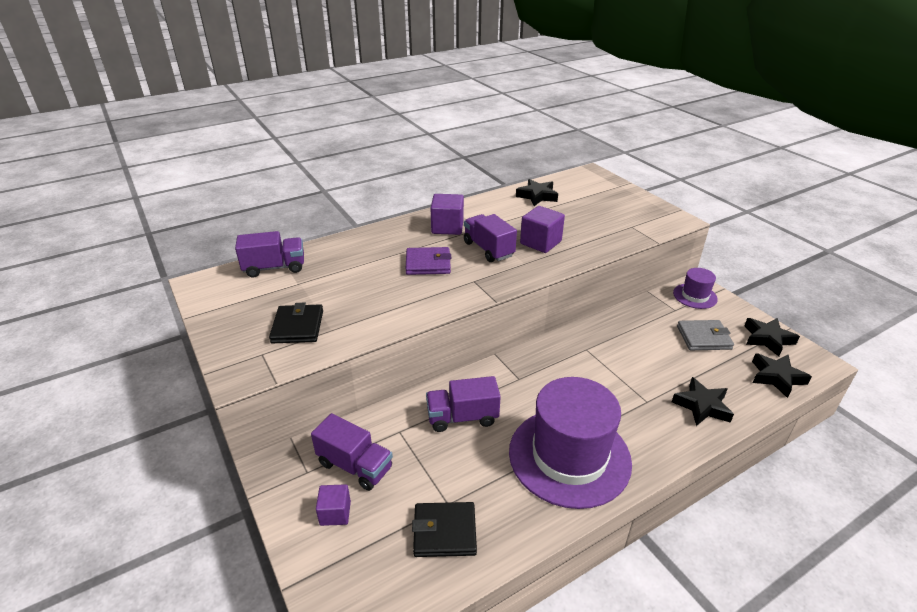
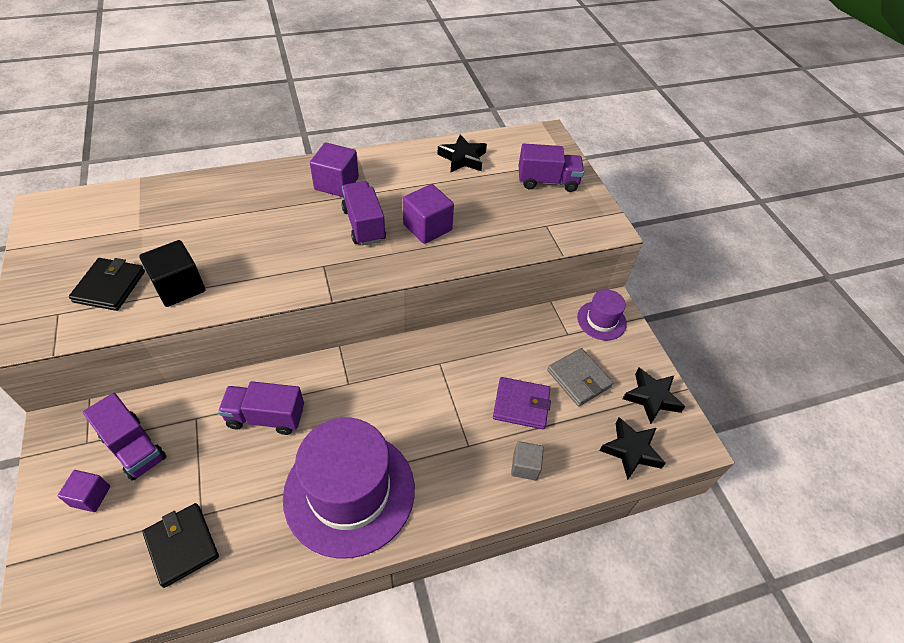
camera: 10 degrees right, 15 degrees up
purple truck [235,231,304,278] -> purple truck moved to [519,144,584,192]
purple wallet [406,247,451,275] -> purple wallet moved to [493,377,551,429]
black wallet [412,502,477,557] -> black wallet turned 45 degrees clockwise [142,503,219,588]
black star [672,377,734,426] -> grey cube [511,441,544,481]
grey wallet [677,320,734,350] -> grey wallet turned 45 degrees clockwise [547,348,613,406]
none -> black cube [139,240,205,307]

